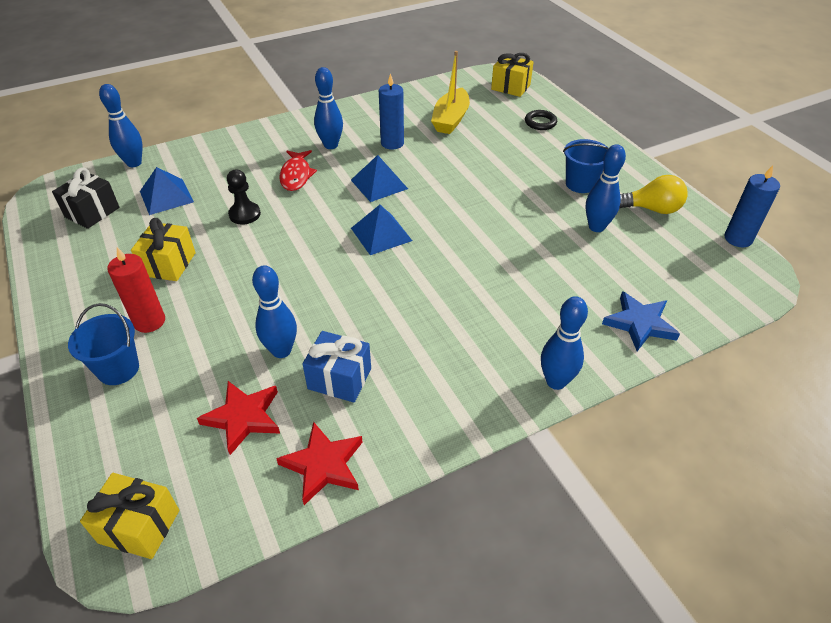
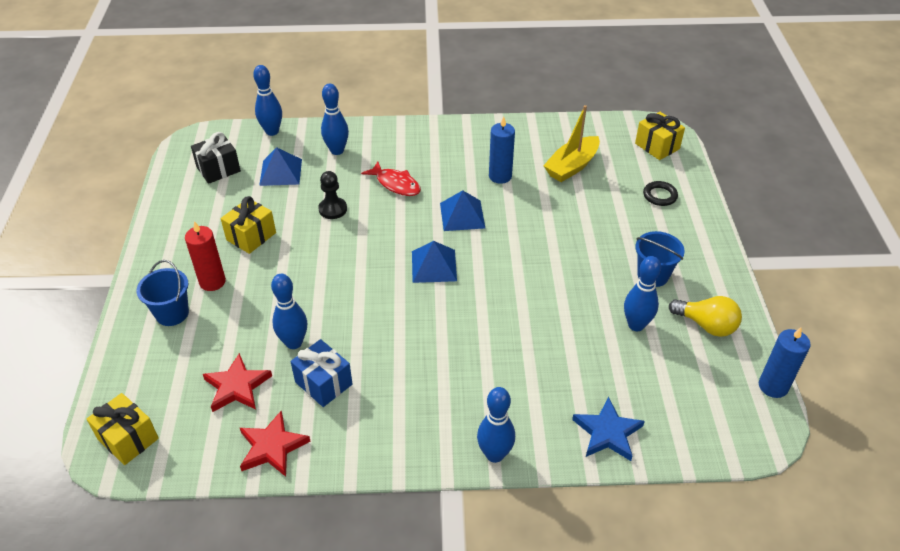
camera: 25 degrees right, 0 degrees up
red fish [279,150,317,191] -> red fish turned 75 degrees counterclockwise [361,161,421,196]
blue bowling pin [314,67,343,149] -> blue bowling pin moved to [321,83,349,155]

